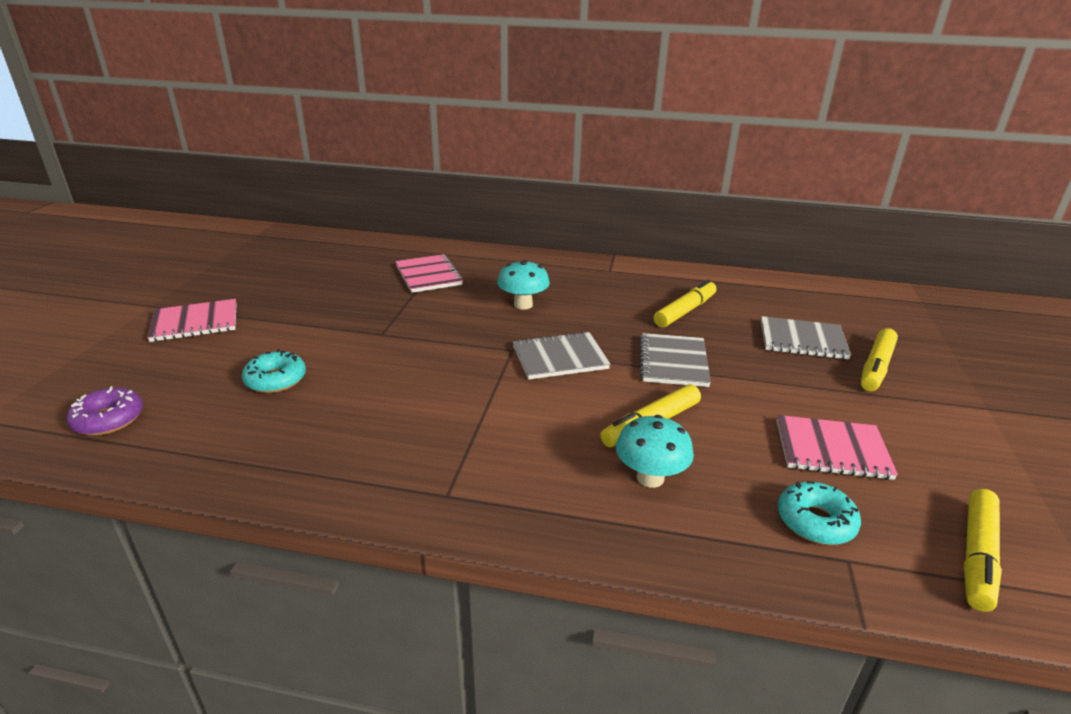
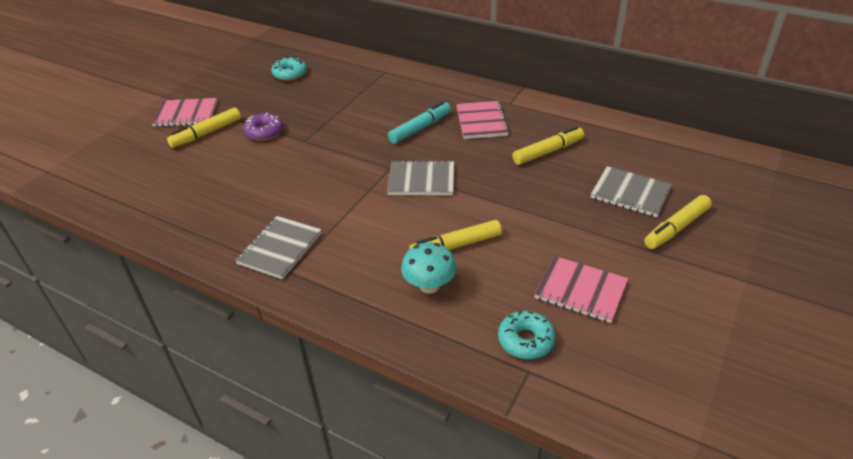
camera: 20 degrees right, 10 degrees up
purple donut [66,386,143,435] -> purple donut moved to [243,112,283,141]
turquoise donut [242,349,306,393] -> turquoise donut moved to [271,56,307,81]
pink notebook [395,254,463,293] -> pink notebook moved to [456,101,510,139]
turquoise mushroom [497,260,550,310] -> turquoise marker [388,101,451,144]
grey notebook [640,333,711,387] -> grey notebook moved to [235,216,321,279]
yellow marker [964,489,1002,612] -> yellow marker moved to [167,107,241,148]

